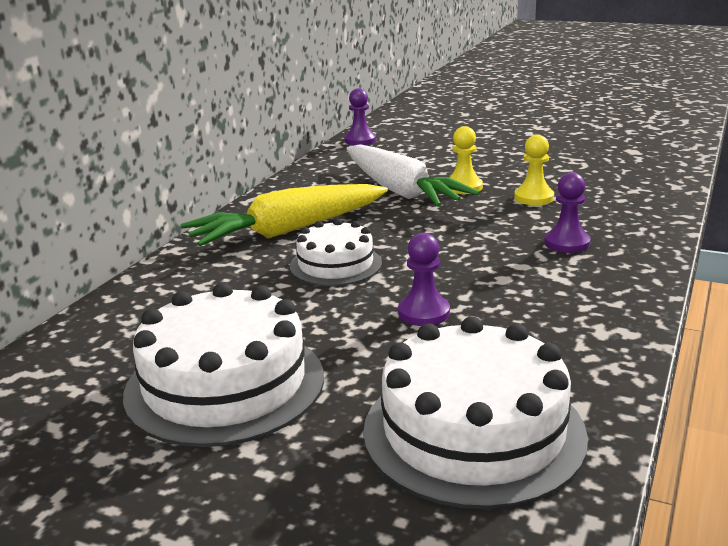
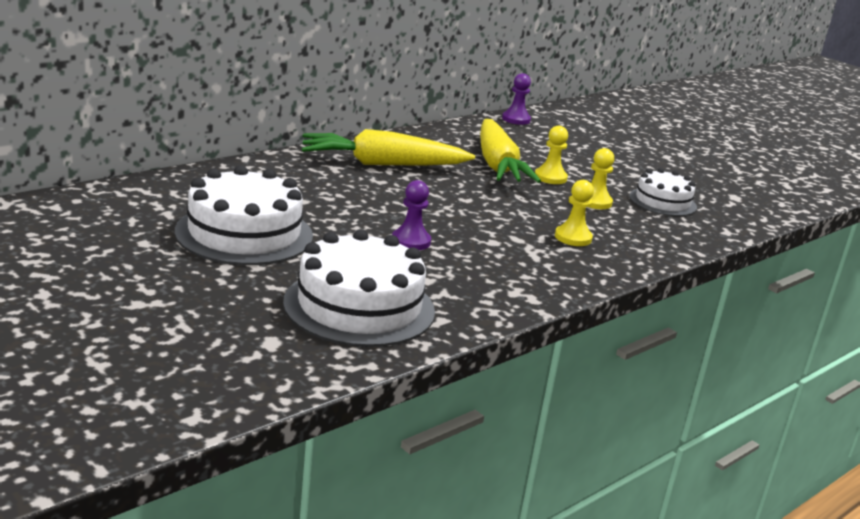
camera: 20 degrees right, 0 degrees up
white cake [290,218,382,286] -> white cake moved to [629,168,697,216]
white carrot [346,144,480,207] -> yellow carrot [480,119,541,183]
purple pawn [544,172,591,253] -> yellow pawn [555,180,594,246]

